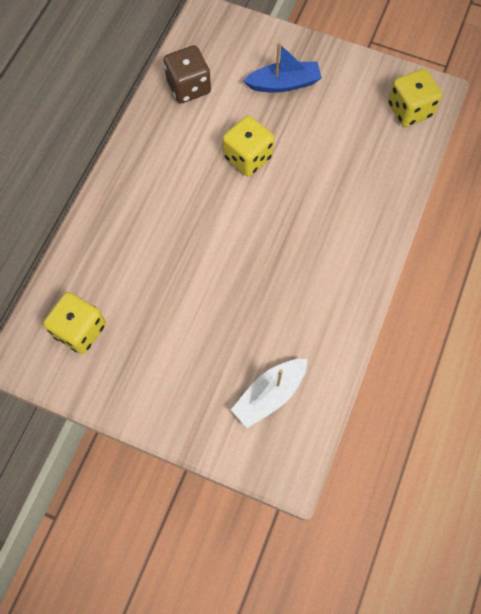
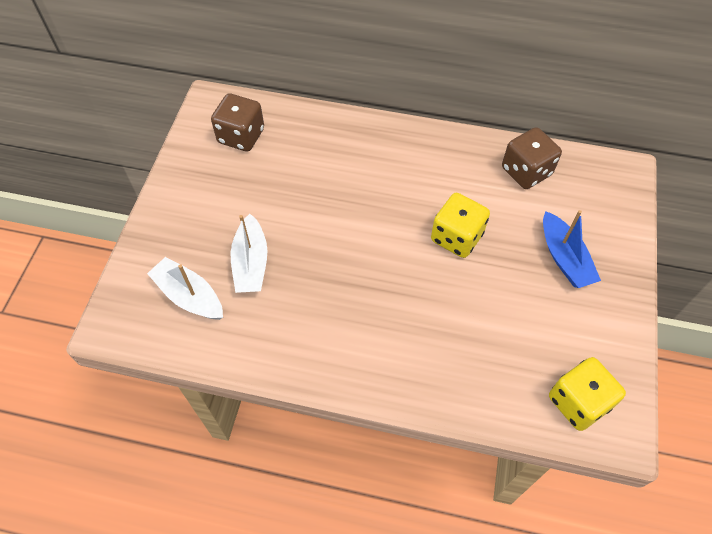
camera: 80 degrees right, 10 degrees down
yellow dice [43,292,106,354] -> brown dice [211,93,264,152]
none -> white boat [231,214,267,293]

